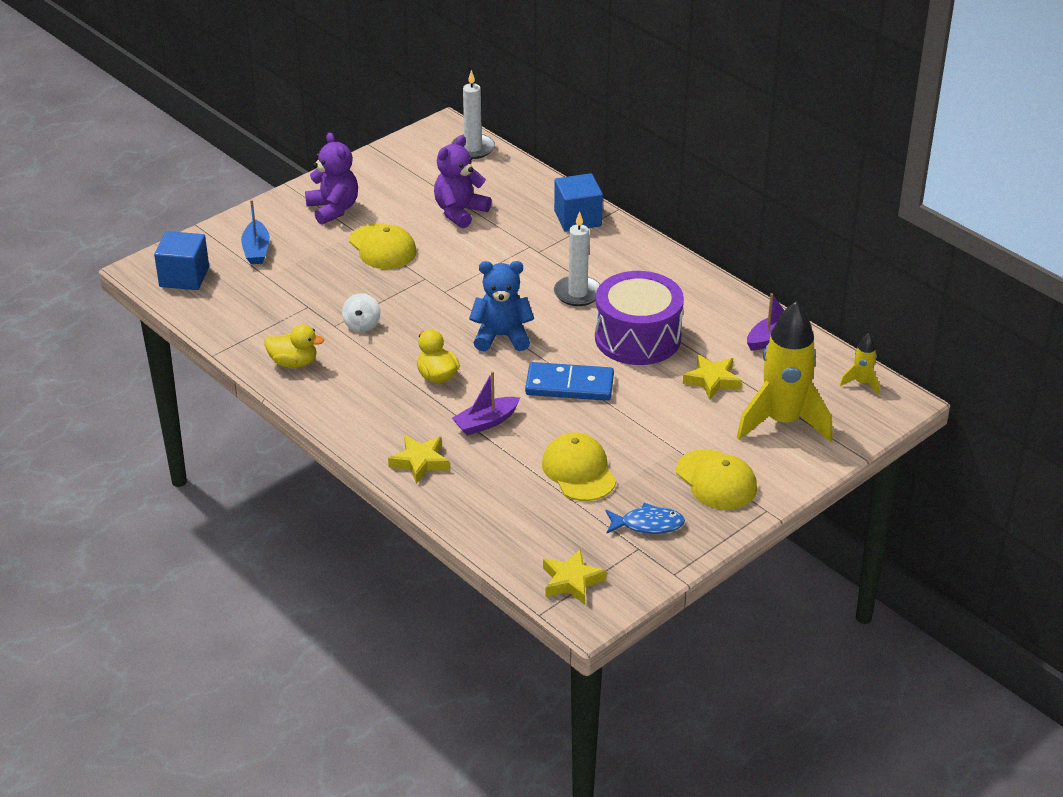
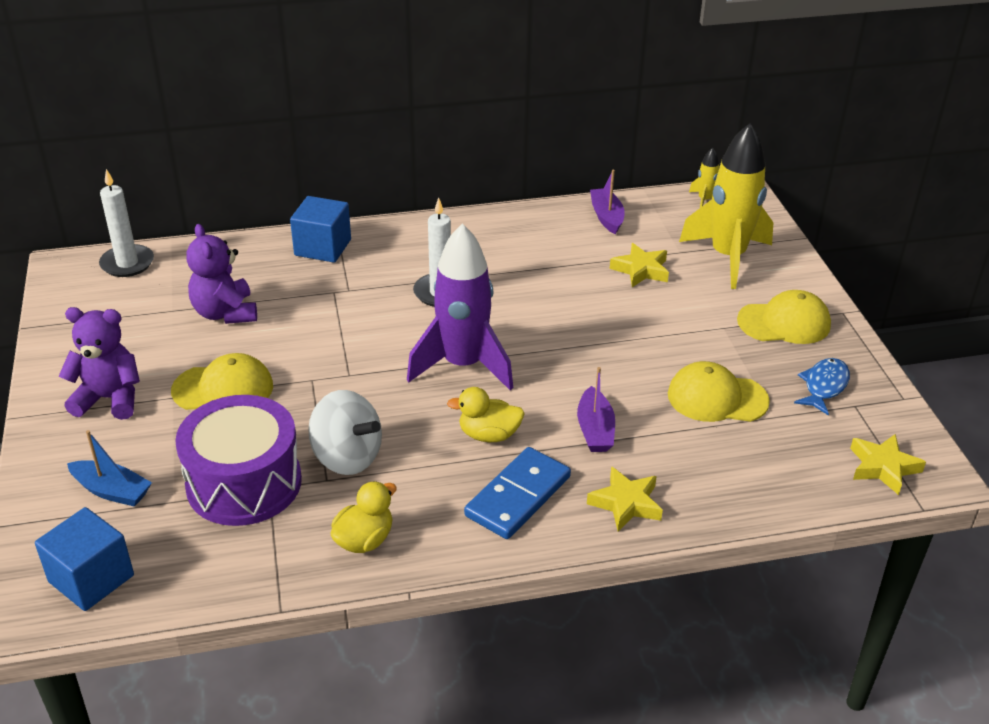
camera: 60 degrees left, 0 degrees up
white spinning top [342,293,380,332] -> white spinning top [308,390,382,475], size x1.68
blue teddy bear [469,261,534,351] -> purple rocket [407,224,513,390]
blue domino [525,362,614,401] -> blue domino moved to [464,447,571,539]
purple drum [595,271,684,365] -> purple drum moved to [175,395,302,526]

